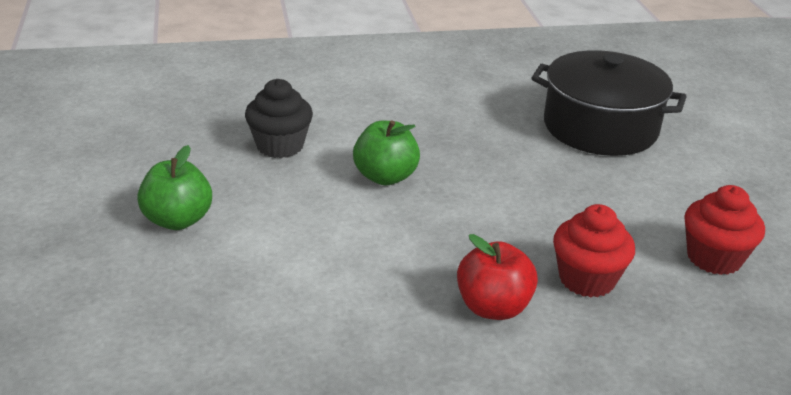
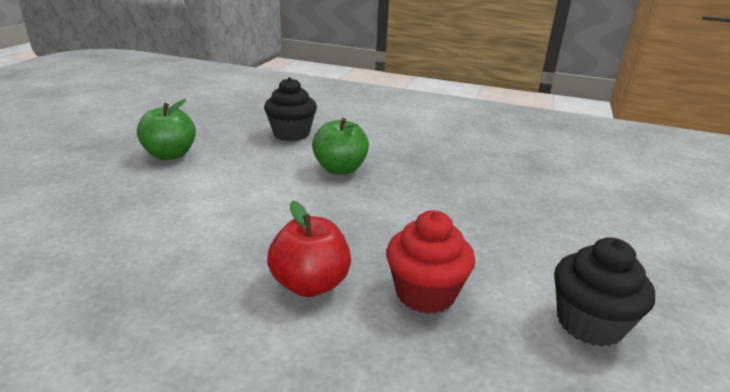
camera: 30 degrees right, 5 degrees down
black pot [531,50,687,156] -> none
red cupcake [684,185,765,275] -> black cupcake [554,237,655,347]

